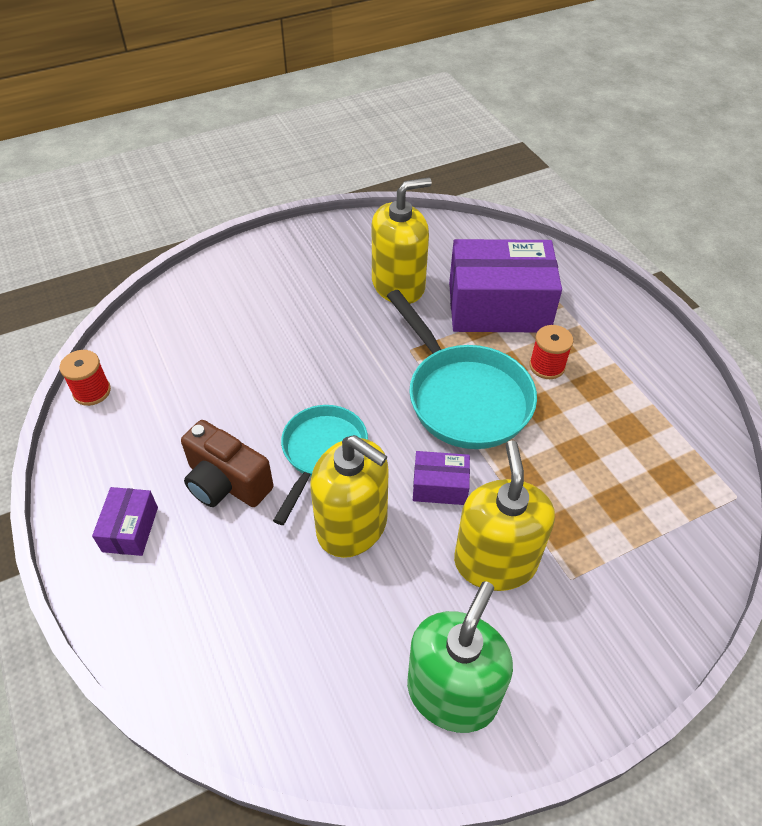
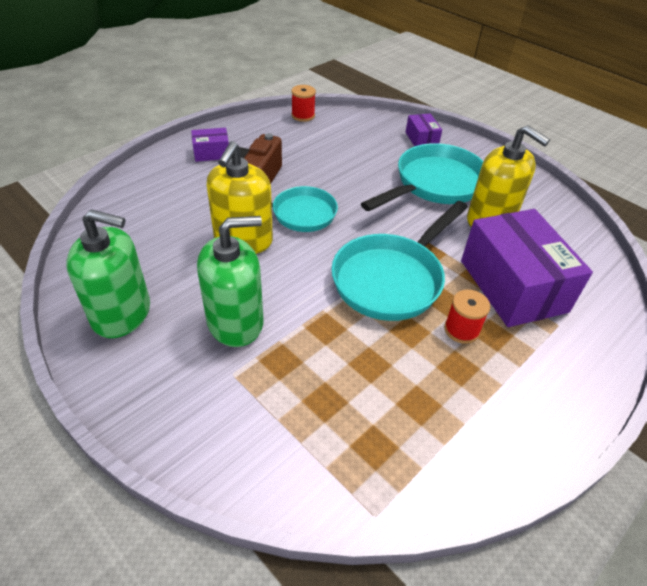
camera: 70 degrees right, 5 degrees down
purple box [413,451,470,505] -> purple box moved to [406,114,442,147]
yellow soap dispenser [454,440,555,591] -> green soap dispenser [197,216,263,347]
none -> turquoise pan [361,143,483,211]

